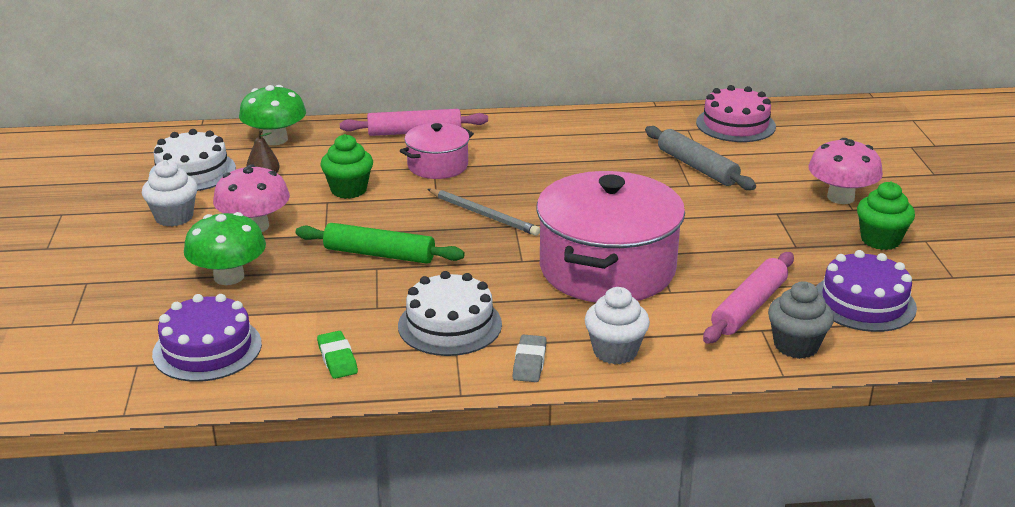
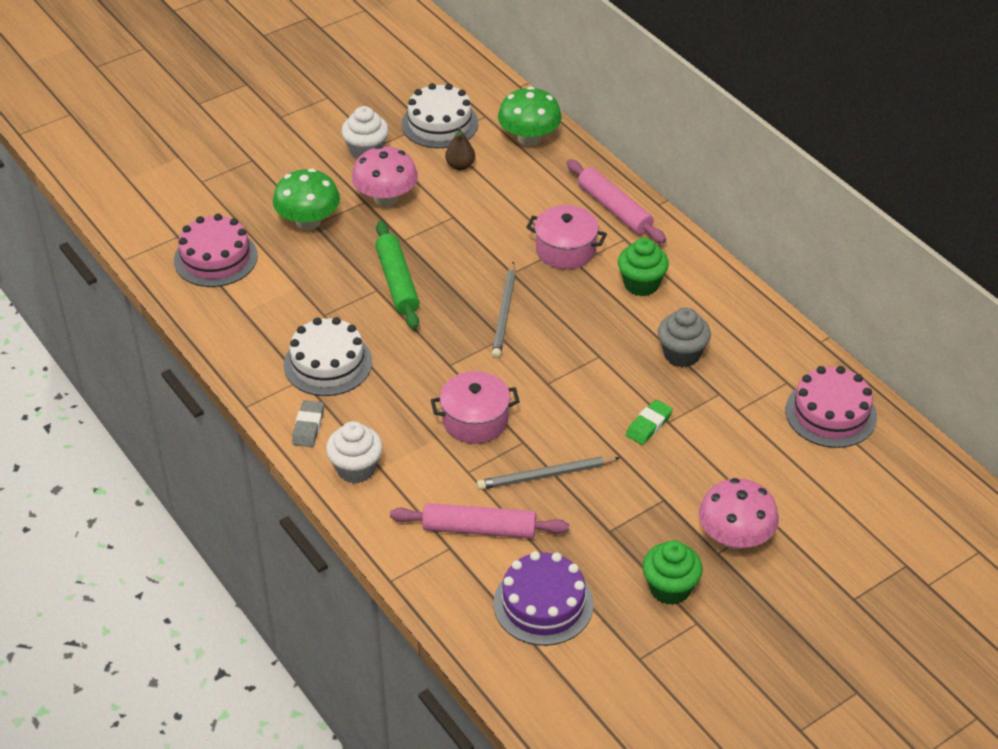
camera: 60 degrees right, 15 degrees up
purple cake [152,294,262,382] -> pink cake [174,214,258,287]
green eraser [317,331,358,379] -> green eraser moved to [626,399,673,445]
green cupcake [321,134,373,199] -> green cupcake moved to [618,238,669,296]
grey eraser [512,335,547,382] -> grey eraser turned 60 degrees counterclockwise [292,400,324,447]
pink pot [536,171,685,302] -> pink pot [431,371,520,444], size x0.51
grey rolling pin [645,126,756,190] -> none
grey cupcake [768,282,834,359] -> grey cupcake moved to [658,307,711,367]
none -> grey pencil [477,456,620,490]

